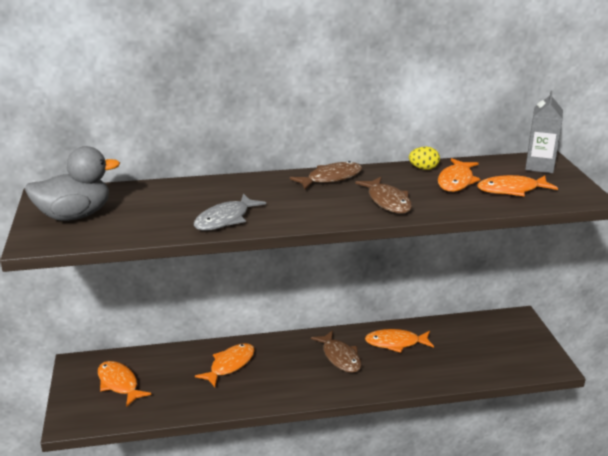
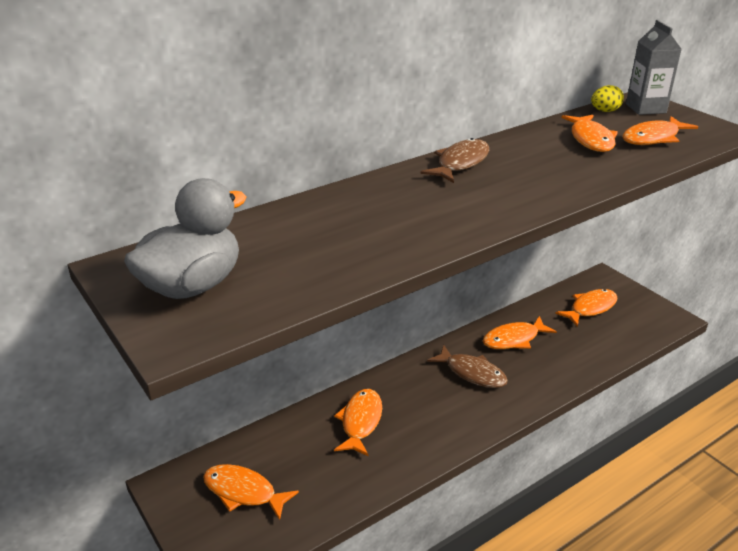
camera: 25 degrees left, 5 degrees up
grey fish [194,194,266,231] -> none
brown fish [355,177,412,214] -> none
yellow egg [409,147,440,170] -> yellow egg moved to [591,85,624,112]
none -> orange fish [555,289,617,327]

